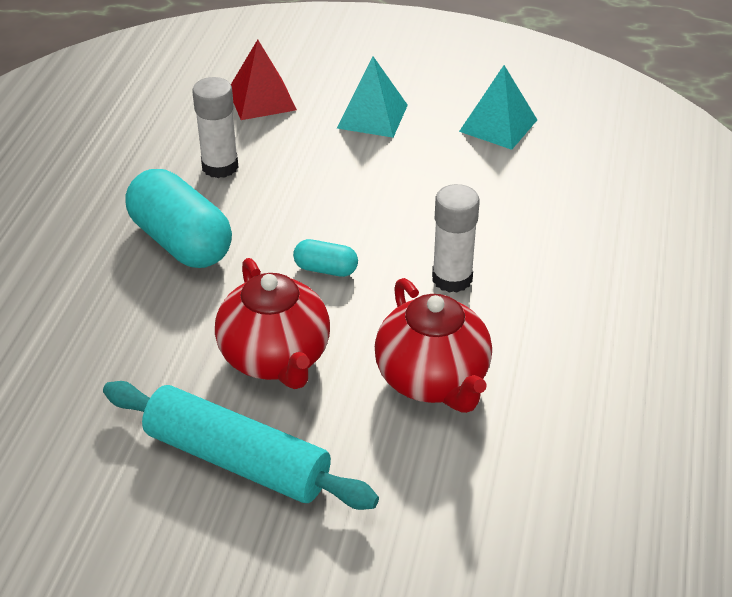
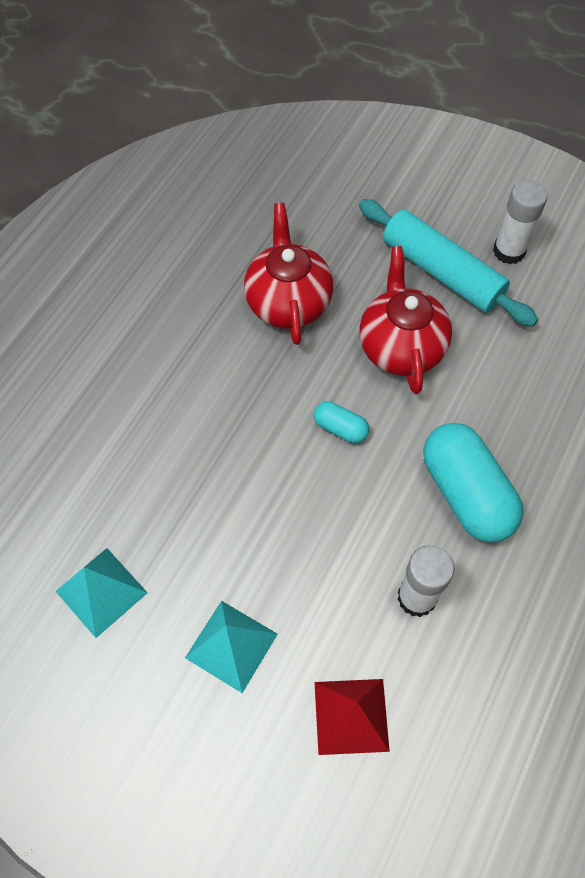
camera: 165 degrees left, 20 degrees up
white glue stick [432,184,480,293] -> white glue stick moved to [493,180,548,264]

